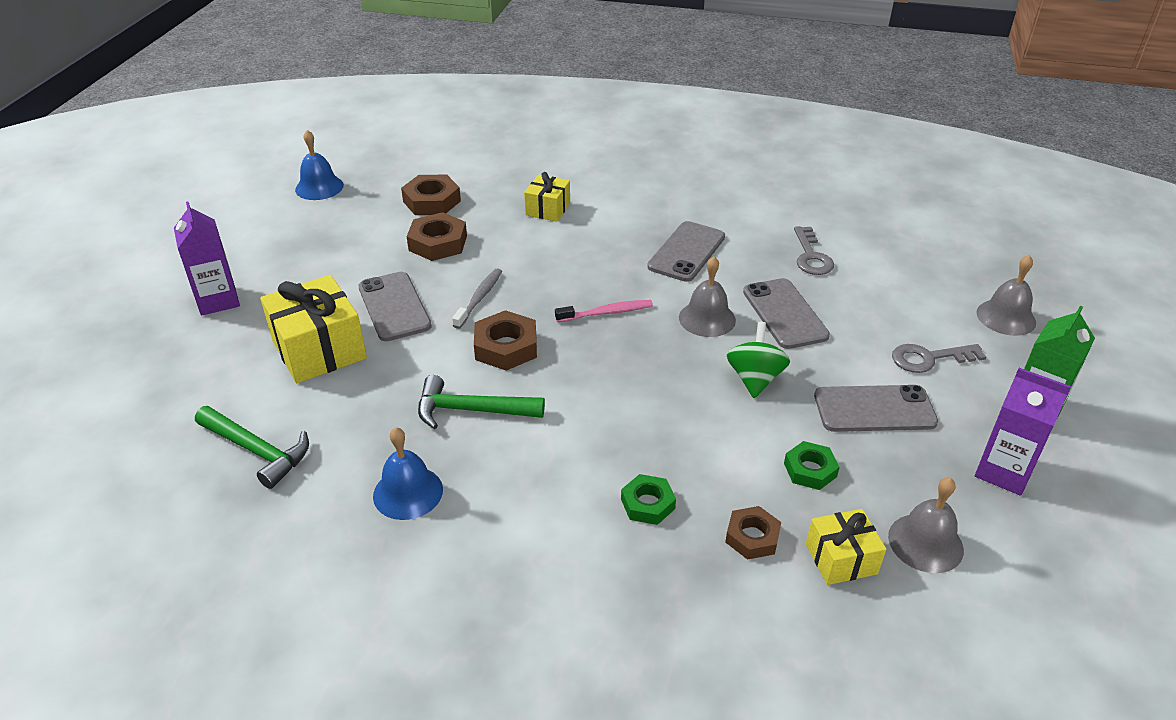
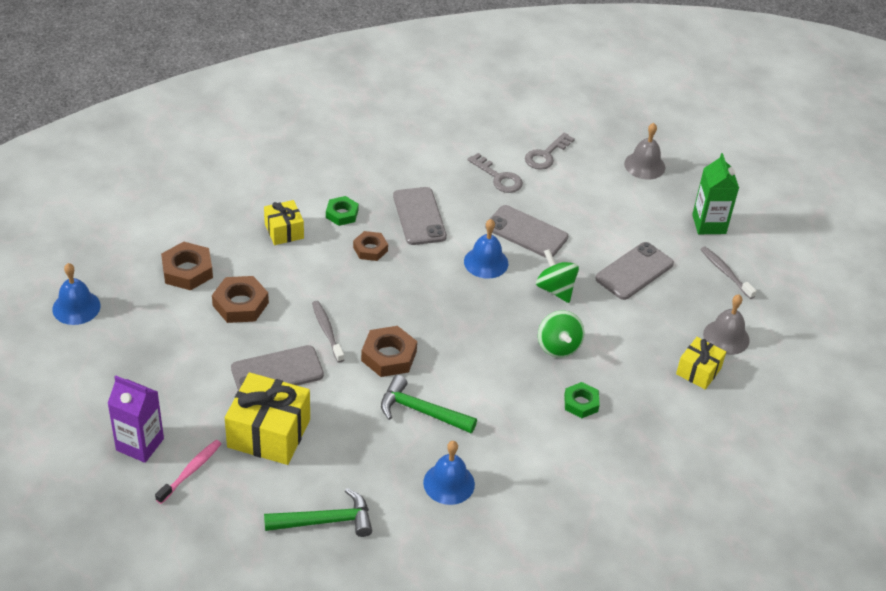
camera: 45 degrees left, 5 degrees up
grey phone [358,272,432,341] -> grey phone turned 45 degrees counterclockwise [231,345,324,391]
green hammer [418,375,545,429] -> green hammer turned 60 degrees clockwise [381,375,477,433]
pink toothbrush [555,300,653,322] -> pink toothbrush moved to [155,440,222,504]
grey bell [679,256,736,337] -> blue bell [464,219,508,279]
brown nut [725,506,781,560] -> brown nut moved to [353,231,388,261]
green nut [784,441,840,490] -> green nut moved to [326,196,358,226]
grey key [892,344,986,373] -> grey key moved to [525,132,575,170]
purple carton [975,368,1071,496] -> grey toothbrush [700,246,757,299]
none -> green spinning top [538,310,584,358]

